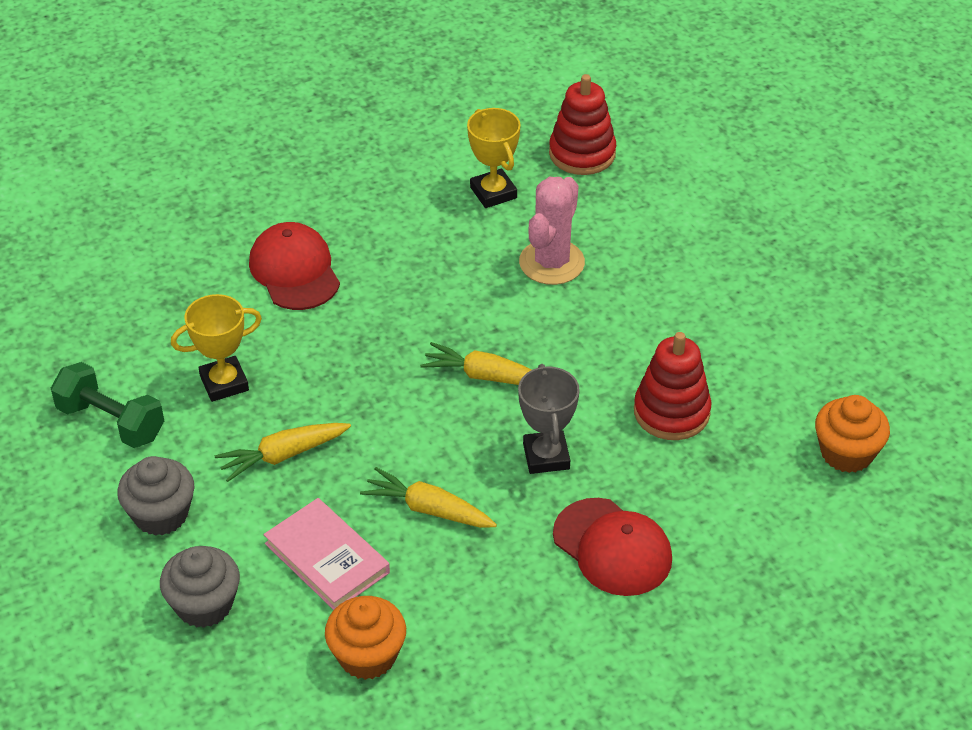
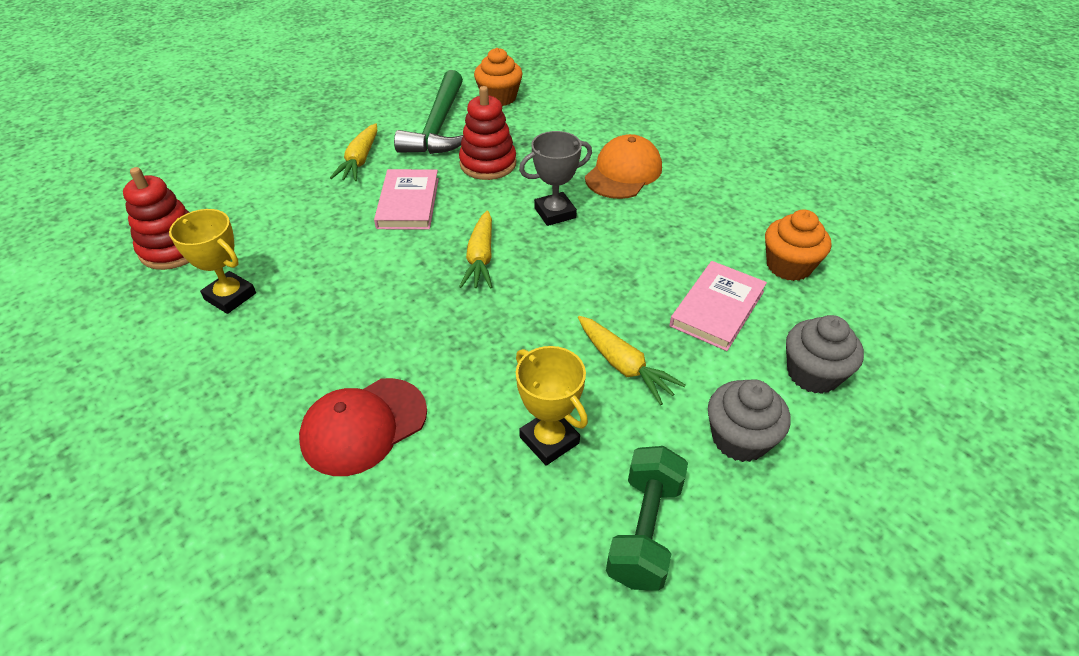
camera: 105 degrees left, 0 degrees up
yellow carrot [360,467,497,528] -> yellow carrot moved to [330,123,377,181]
yellow trophy [467,108,521,208] -> yellow trophy turned 75 degrees clockwise [169,209,256,314]
pink cactus [519,177,585,285] -> none
red cap [553,498,672,596] -> orange cap [585,134,662,199]
none -> pink book [374,169,439,230]
none -> green hammer [394,70,464,154]

